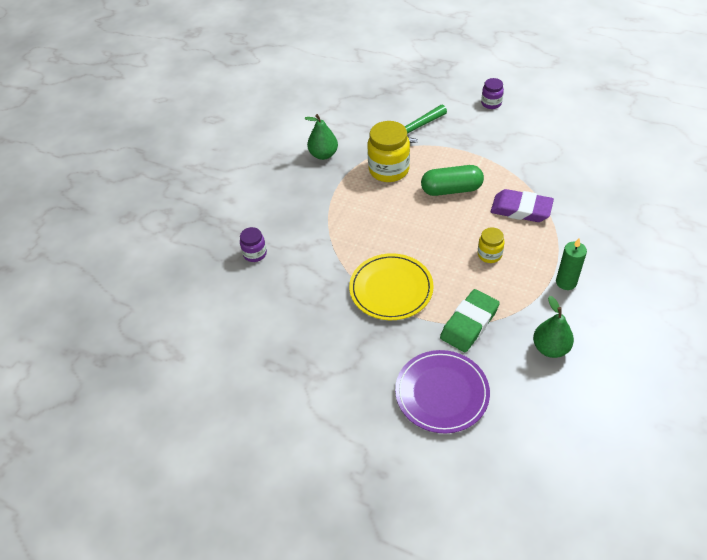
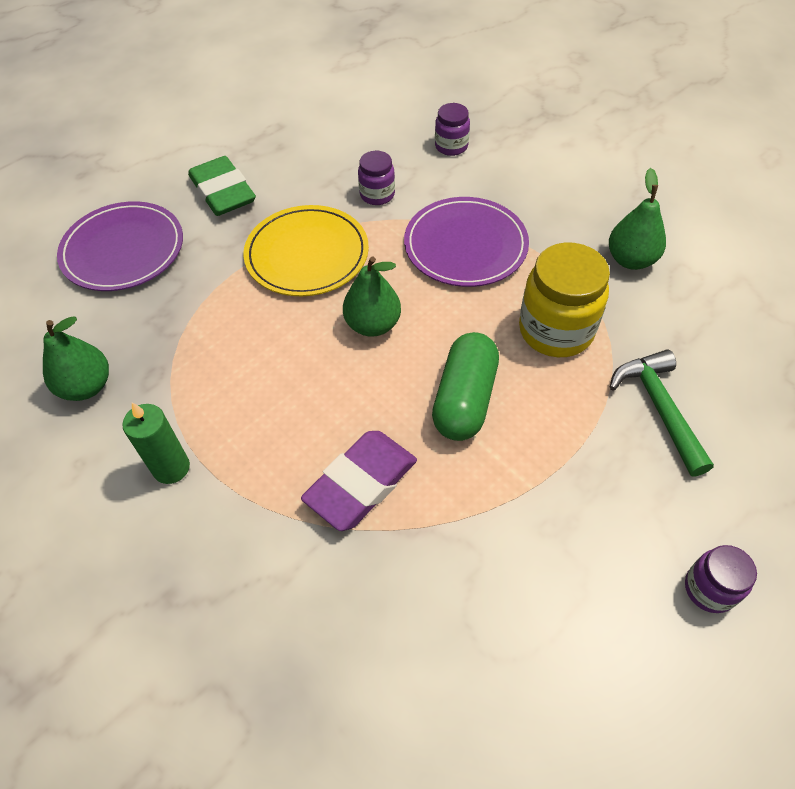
camera: 110 degrees right, 5 degrees up
green eraser [440,289,500,352] -> green eraser moved to [188,156,256,216]
yellow jar [478,227,505,263] -> none
none -> green pear [343,257,401,337]
none -> purple jar [358,151,395,205]
none -> purple plate [404,197,529,287]

